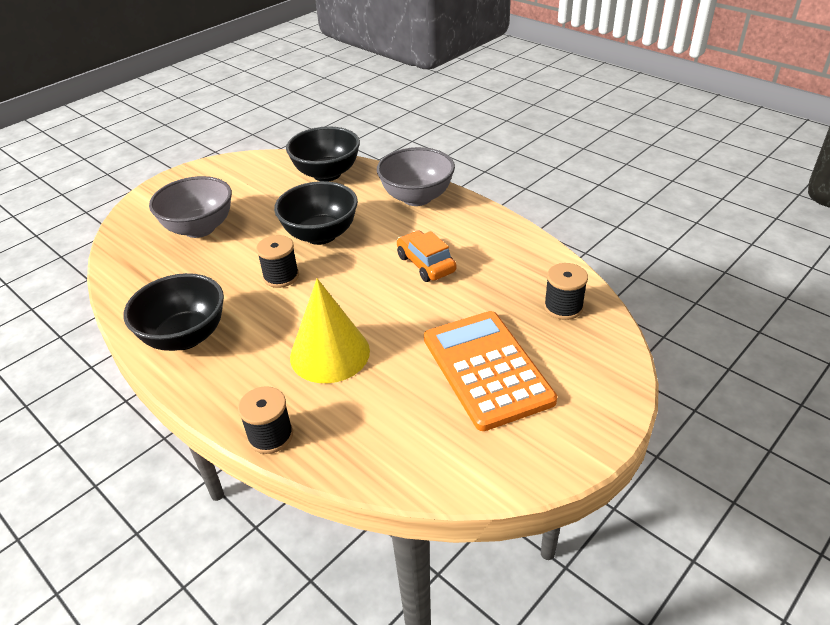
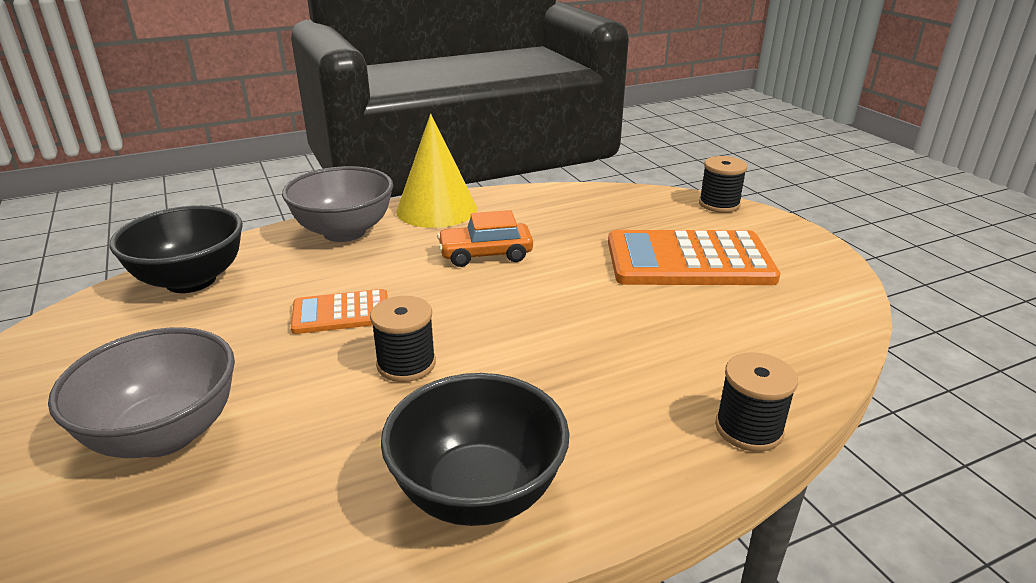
camera: 70 degrees left, 10 degrees down
black bowl [274,181,358,245] -> orange calculator [291,289,388,334]
yellow cone [290,278,370,383] -> yellow cone moved to [396,114,477,228]
black spool [544,263,588,320] -> black spool moved to [699,156,747,213]

